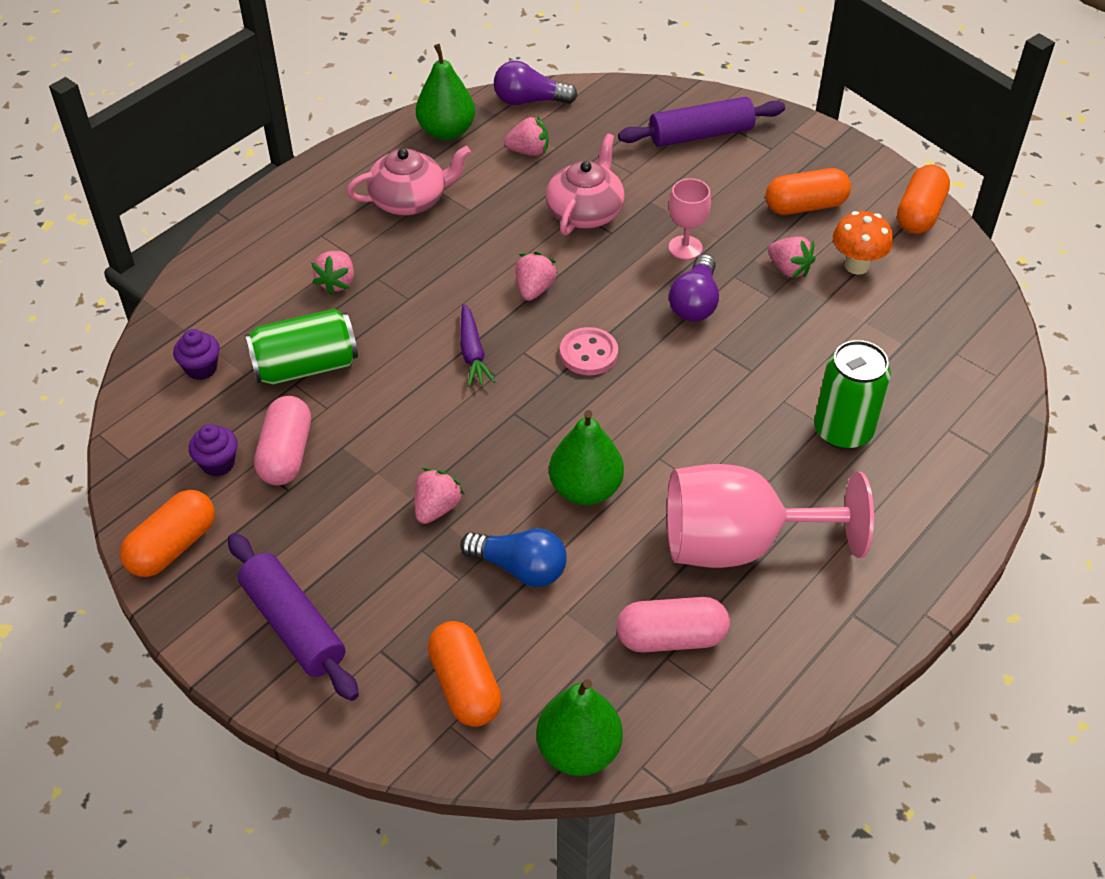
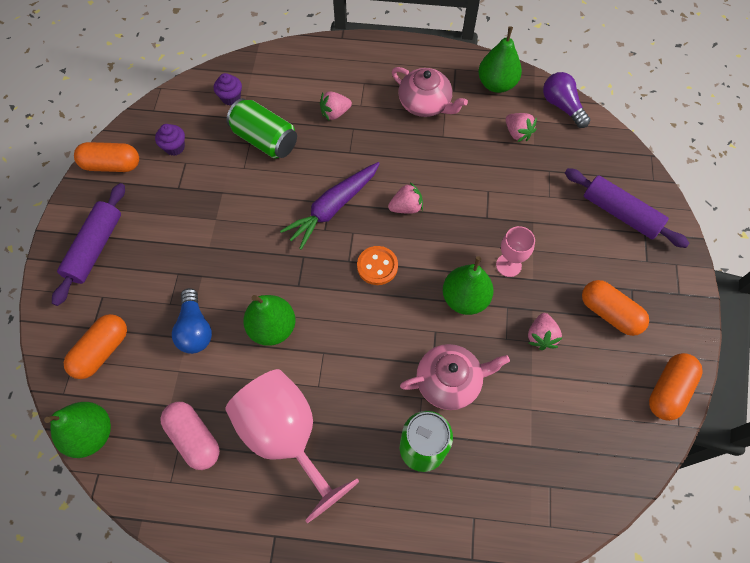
camera: 55 degrees right, 15 degrees up
pink capsule [254,396,311,486] -> none
pink strawberry [415,468,465,524] -> none
purple carrot [460,303,495,387] -> purple carrot [280,162,380,250], size x1.63
pink teapot [546,134,625,235] -> pink teapot moved to [400,344,510,410]
pink button [560,327,618,375] -> orange button [357,246,398,285]
purple light bulb [669,254,719,322] -> green pear [443,256,494,315]
orange mushroom [833,211,893,275] -> none
orange capsule [897,165,950,234] -> orange capsule turned 45 degrees counterclockwise [649,353,703,421]

